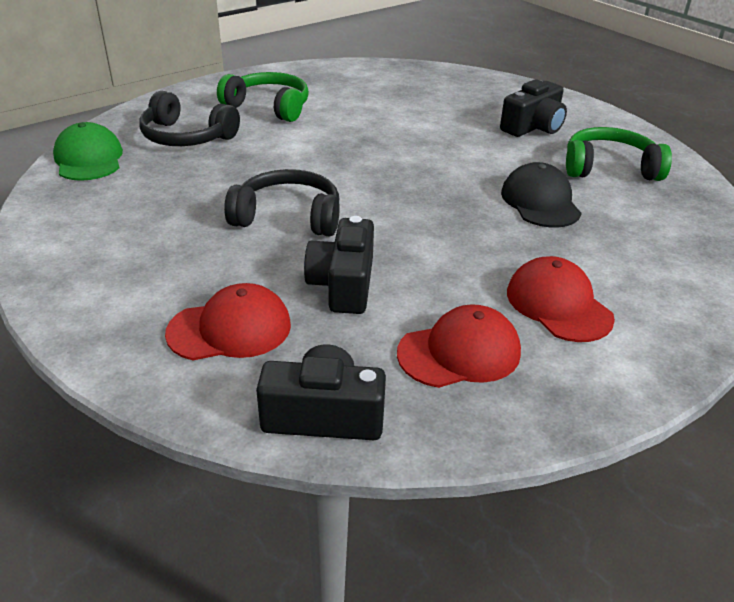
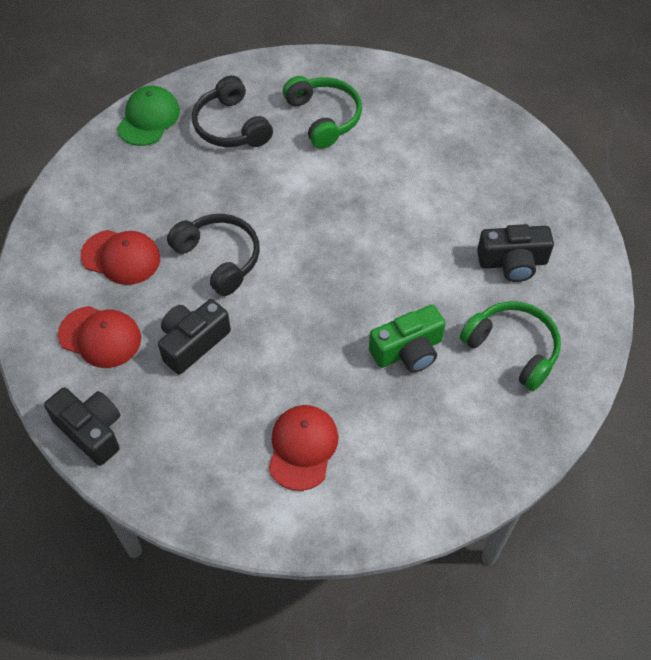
camera: 40 degrees right, 20 degrees up
red cap [397,304,521,388] -> red cap moved to [81,230,160,285]
black cap [501,162,582,227] -> green camera [369,305,446,373]

